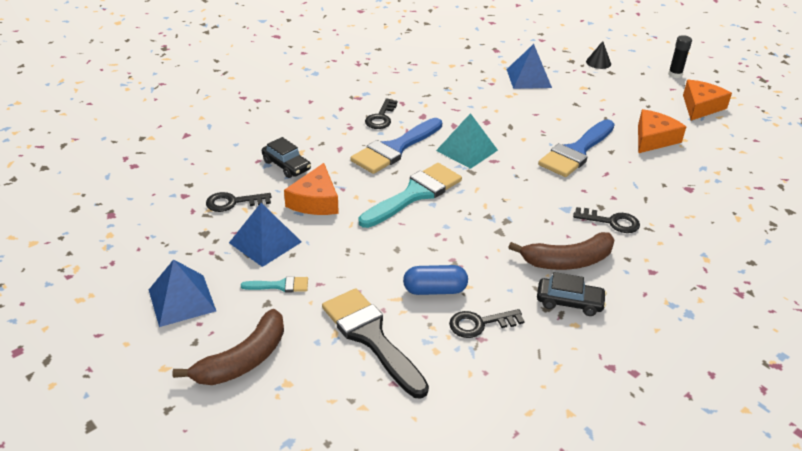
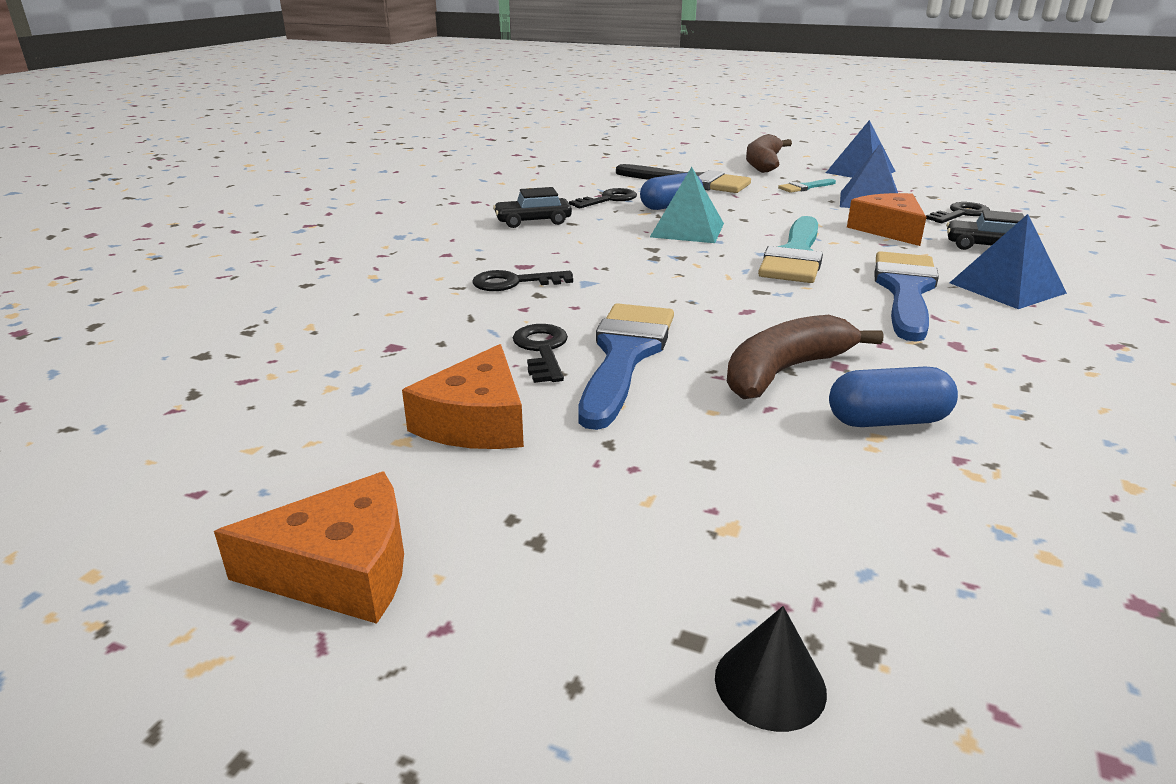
camera: 155 degrees right, 10 degrees down
black key [365,99,397,129] -> black key moved to [513,324,568,383]
turquoise pyramid [436,113,498,169] -> turquoise pyramid moved to [650,167,724,243]
blue pyramid [506,44,552,89] -> blue pyramid moved to [950,214,1067,309]
brown banana [508,232,615,270] -> brown banana moved to [727,315,884,399]
black glue stick [668,35,692,78] -> none
orange cheese [683,80,732,121] -> orange cheese turned 105 degrees counterclockwise [214,472,404,624]
none -> blue capsule [829,367,958,427]

